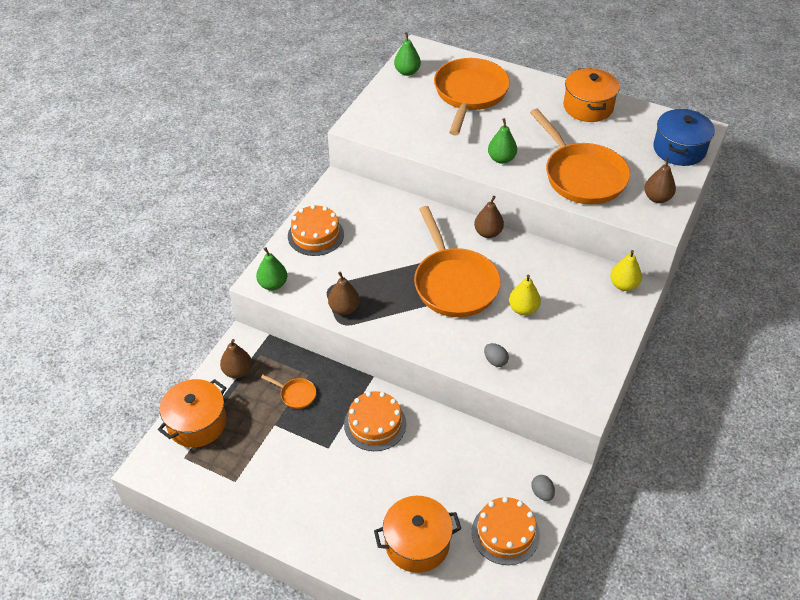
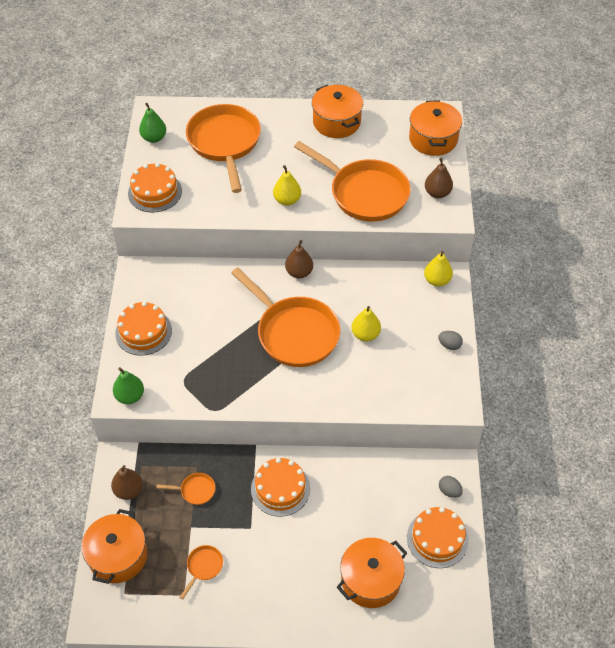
camera: 25 degrees left, 5 degrees up
brown pear [328,271,360,315] -> none
grey egg [484,343,509,367] -> grey egg moved to [438,331,463,350]
green pear [488,118,517,164] -> yellow pear [273,165,301,206]
blue pot [653,109,715,166] -> orange pot [409,101,462,156]
none -> orange cake [128,163,182,212]
none -> orange pan [179,545,223,600]

